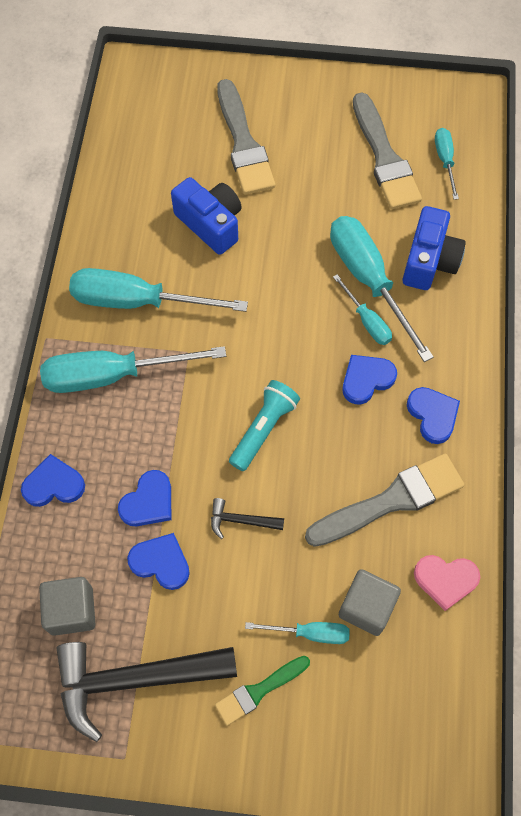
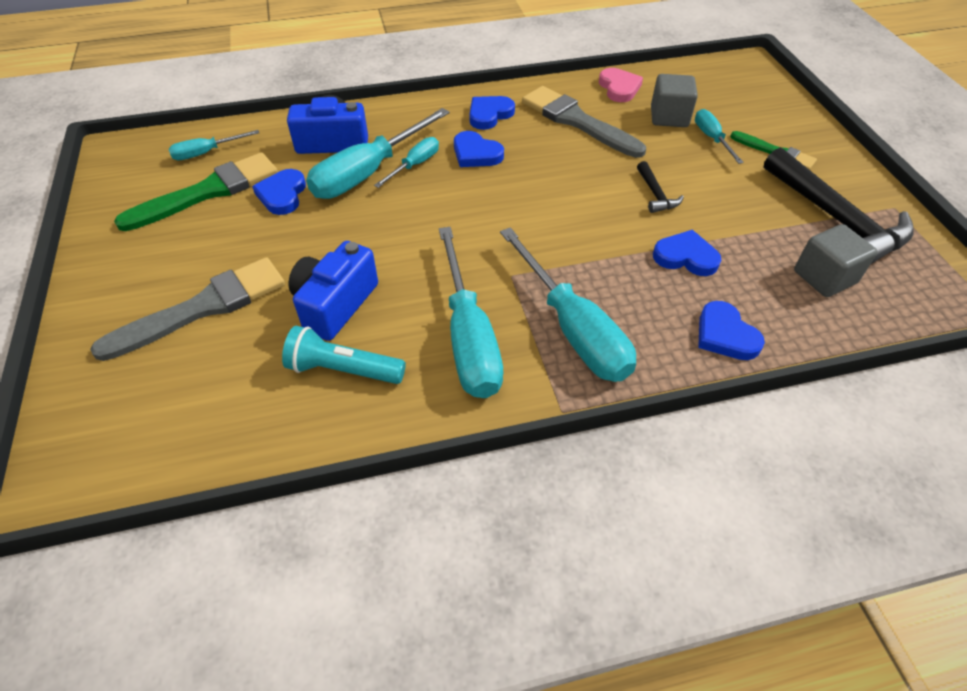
camera: 110 degrees left, 15 degrees down
blue heart [127,533,190,590] -> blue heart moved to [252,169,306,215]
turquoise flashlight [229,380,300,471] -> turquoise flashlight moved to [282,326,406,384]
grey brush [353,93,422,209] -> green brush [114,152,278,231]

